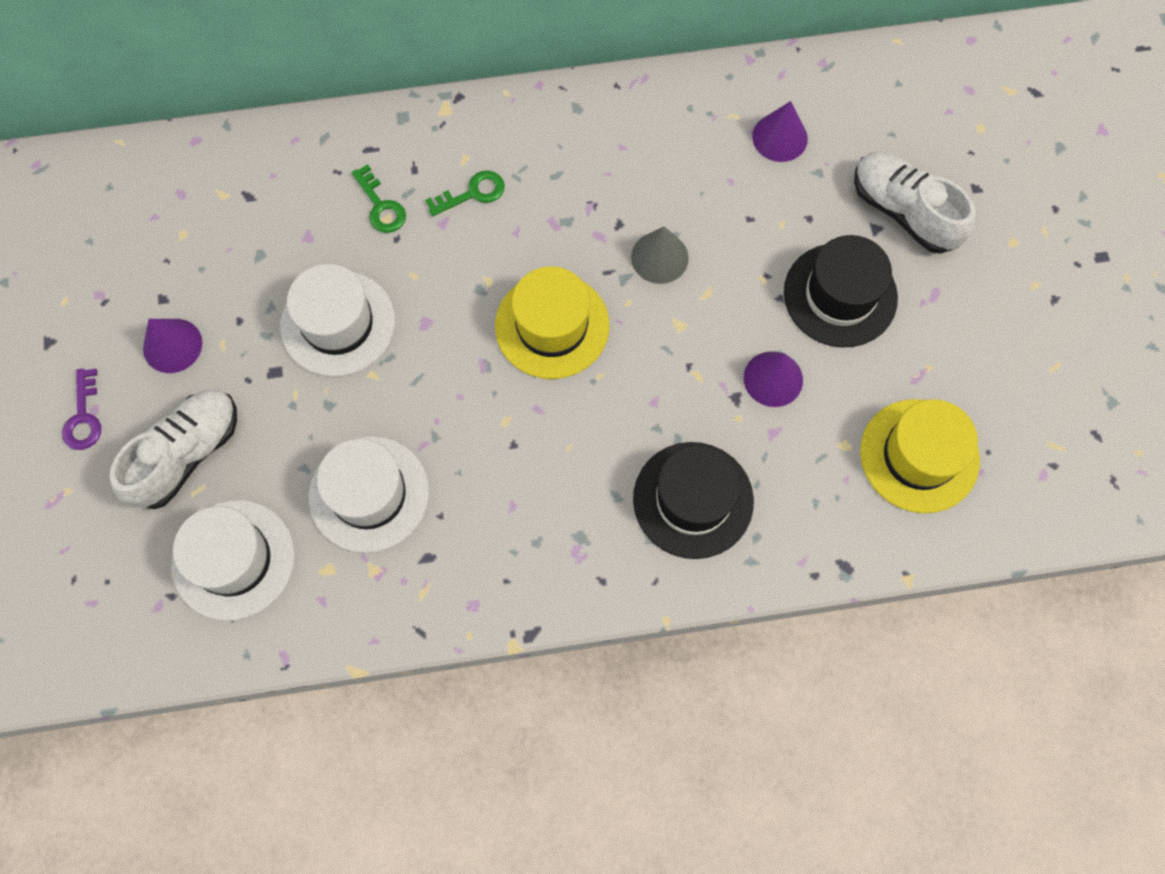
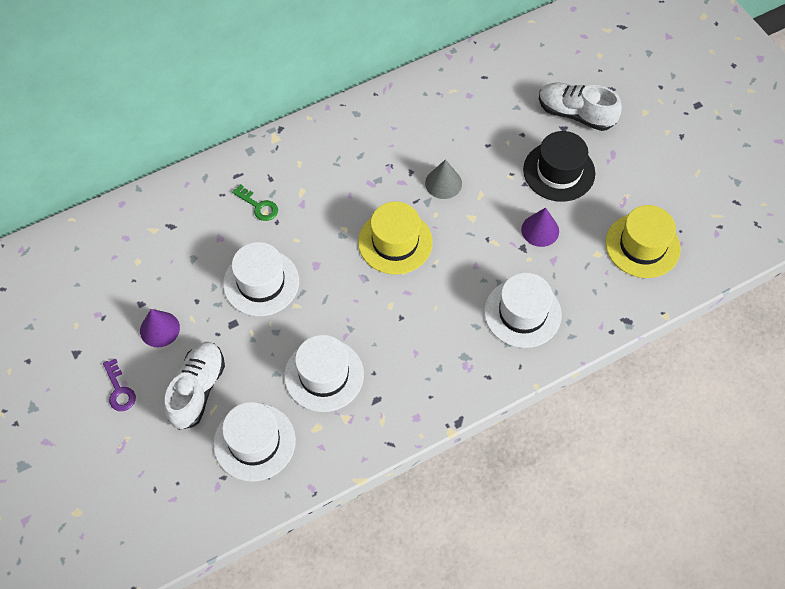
camera: 20 degrees left, 10 degrees down
green key [426,170,505,216] -> none
black hat [633,442,754,559] -> white hat [484,273,562,348]
purple cone [752,101,808,162] -> none

